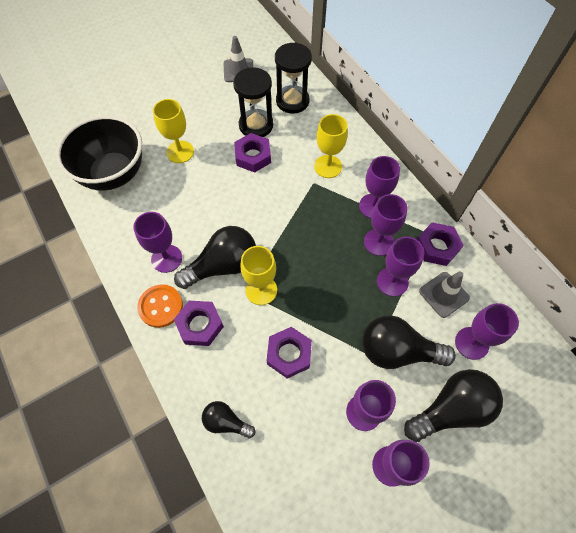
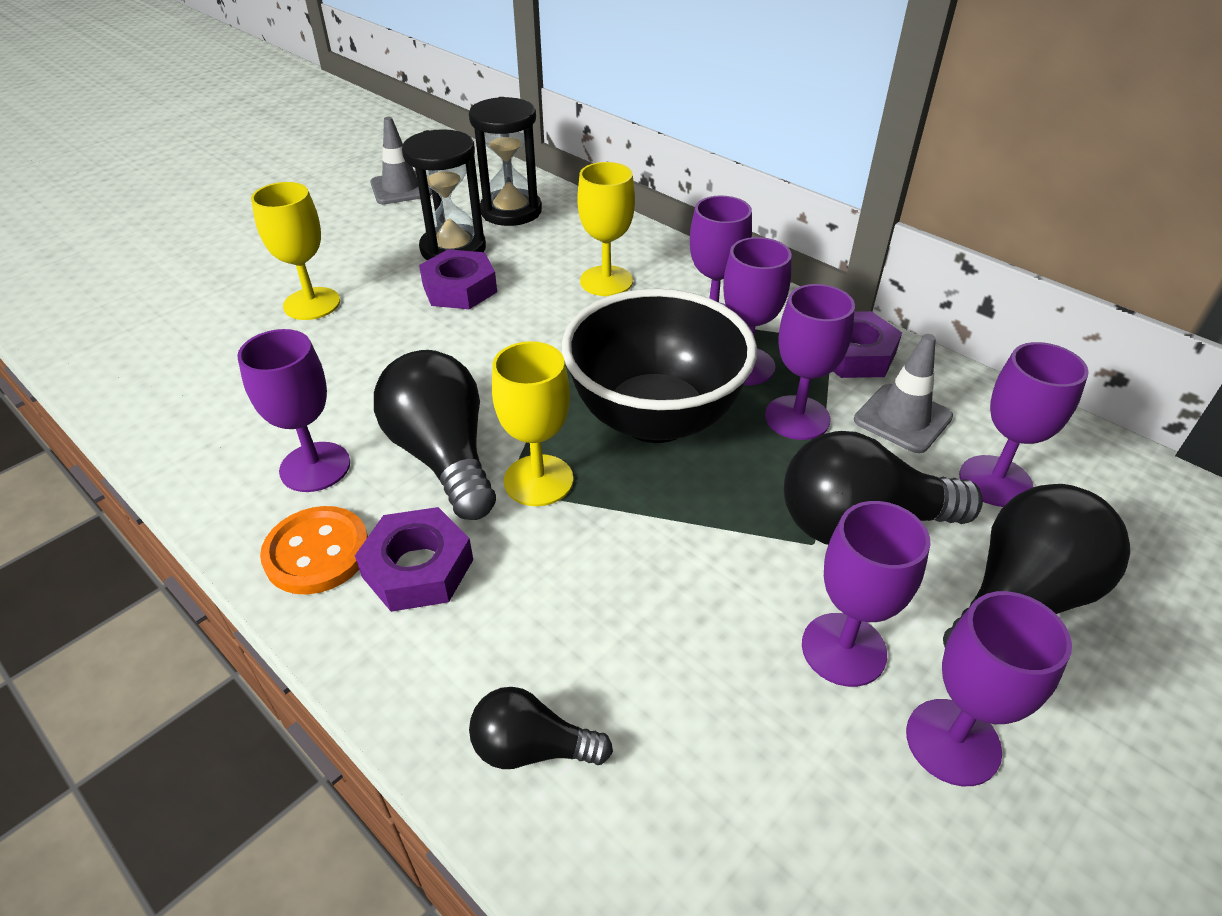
camera: 15 degrees left, 20 degrees down
black bowl [56,115,142,191] -> black bowl moved to [562,289,757,443]
black light bulb [174,226,256,289] -> black light bulb turned 75 degrees counterclockwise [374,350,496,520]
purple nut [267,327,312,378] -> none

